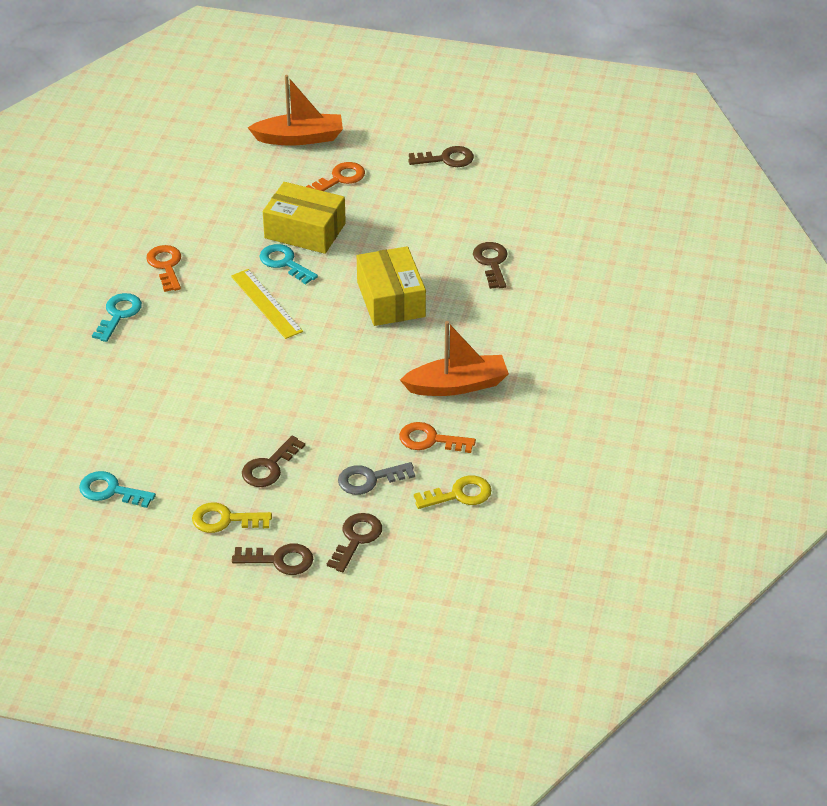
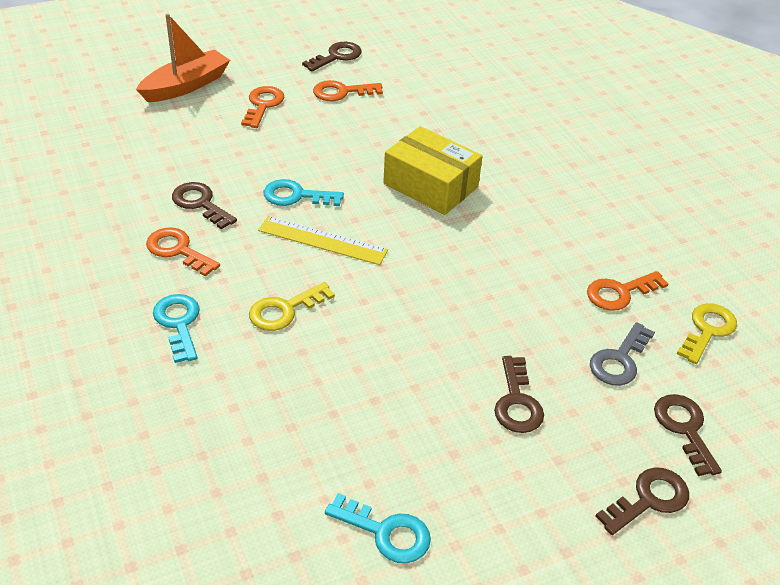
camera: 40 degrees left, 0 degrees up
turquoise key [79,471,156,508] -> turquoise key turned 135 degrees counterclockwise [325,493,431,563]
yellow key [192,503,272,533] -> yellow key moved to [249,282,335,331]
yellow box [263,182,346,254] -> none
orange boat [400,321,509,396] -> none
brown key [473,242,508,289] -> brown key moved to [172,182,237,230]
none -> orange key [313,80,383,101]

